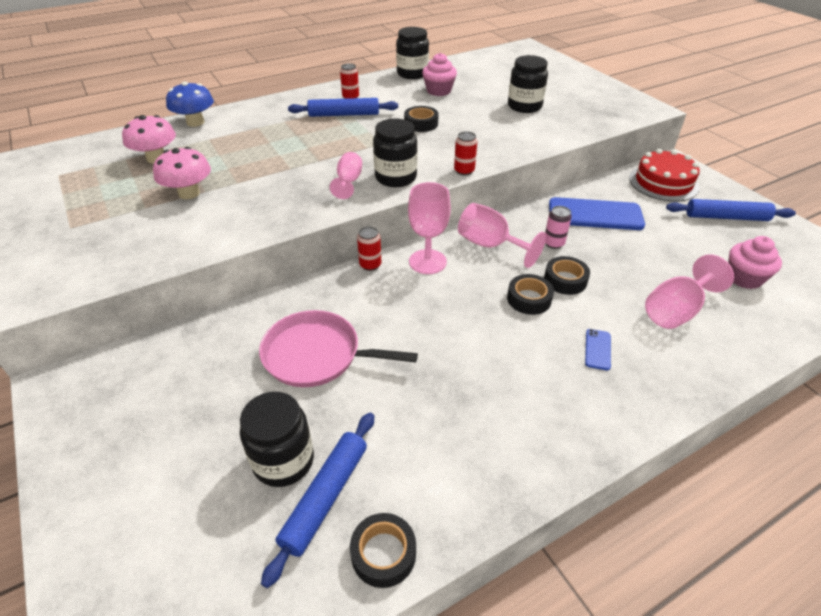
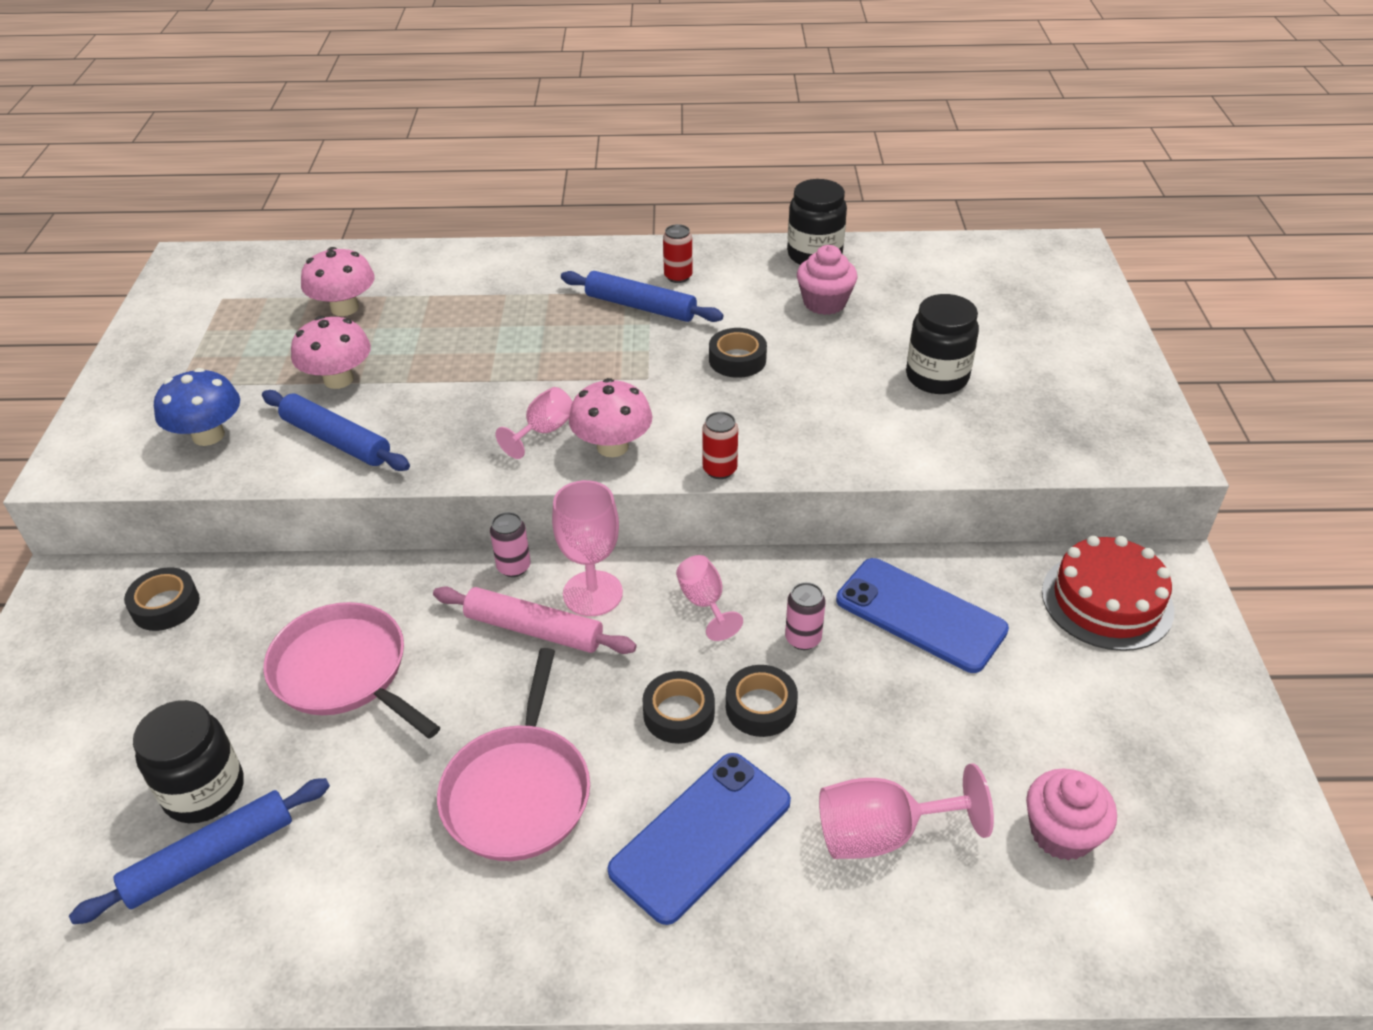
camera: 30 degrees right, 0 degrees up
blue mushroom [166,81,214,127] -> blue mushroom moved to [154,368,240,446]
black tape [350,513,416,588] -> black tape moved to [124,568,200,631]
red can [357,226,382,271] -> pink can [490,512,531,577]
black jar [373,119,417,187] -> pink mushroom [569,378,652,457]
pink goblet [458,203,546,268] -> pink goblet [676,555,743,641], size x0.64
blue phone [585,329,611,370] -> blue phone [608,753,791,925], size x2.29
blue rolling pin [666,199,796,221] -> blue rolling pin moved to [262,390,410,471]
none -> pink rolling pin [433,586,637,654]
none -> pink pan [437,648,590,861]

